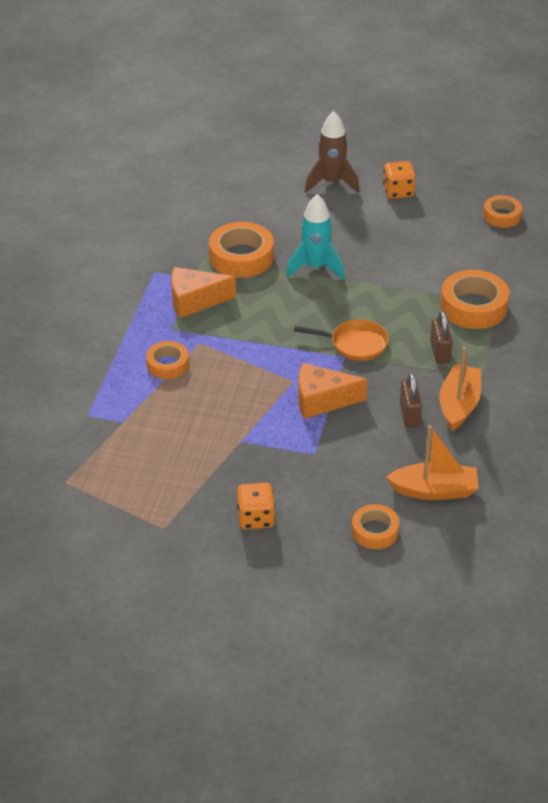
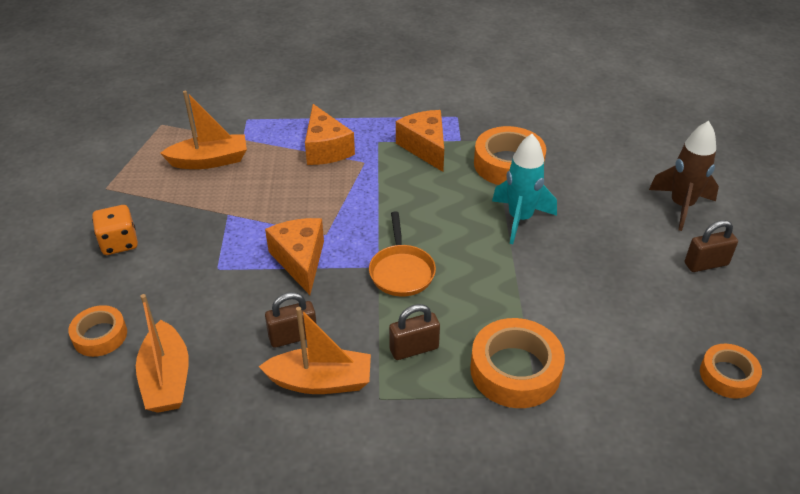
camera: 75 degrees right, 0 degrees up
orange tape [146,341,189,379] -> orange cheese [305,104,355,165]
orange dice [383,161,416,199] -> brown padlock [685,220,738,272]
none -> orange boat [160,91,247,169]

